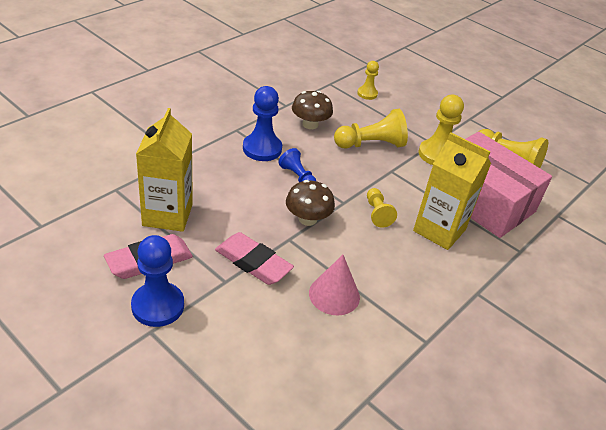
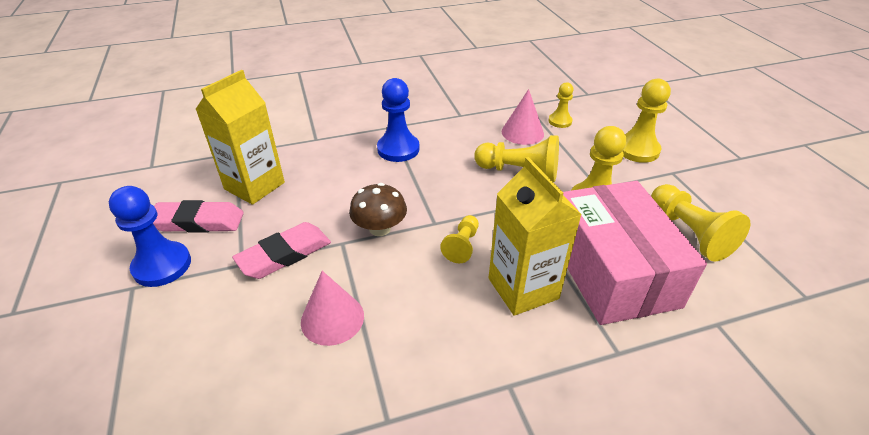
camera: 35 degrees right, 0 degrees up
pink eraser [215,232,294,285] -> pink eraser turned 75 degrees clockwise [232,222,331,279]
blue pawn [279,148,316,182] -> none
brown mushroom [292,91,333,129] -> none
none -> pink cone [501,89,544,145]
none -> yellow pawn [623,79,671,163]

